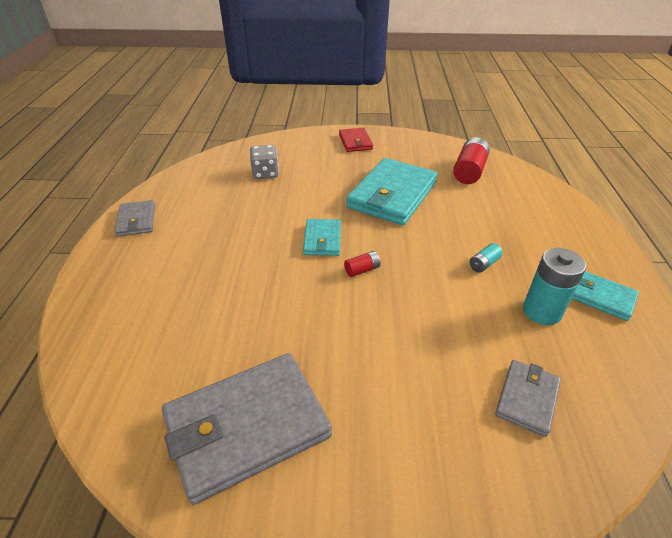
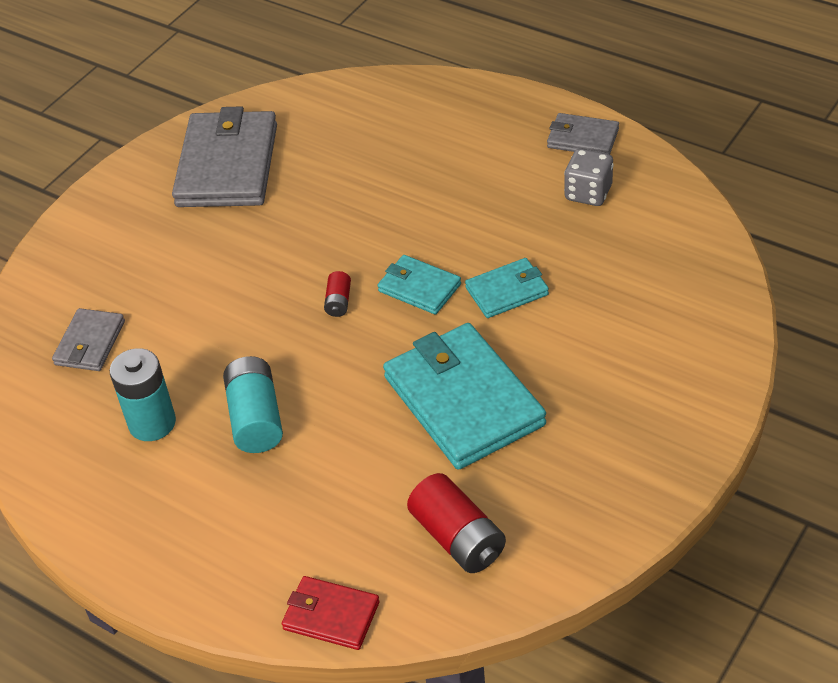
camera: 125 degrees right, 5 degrees up
grey dice [250,145,279,179] -> grey dice moved to [564,149,614,206]
red wallet [339,128,373,152] -> red wallet moved to [282,576,380,650]
turquoise battery [469,243,503,273] -> turquoise battery [223,356,283,453], size x1.96
grey wallet [495,360,561,437] -> grey wallet turned 45 degrees clockwise [52,308,125,371]
turquoise wallet [572,271,639,321] -> turquoise wallet moved to [465,258,549,318]

